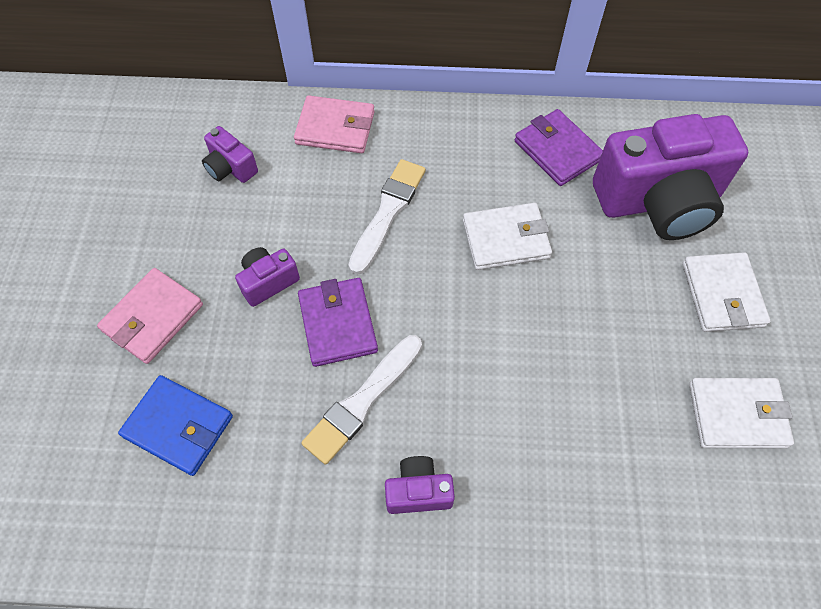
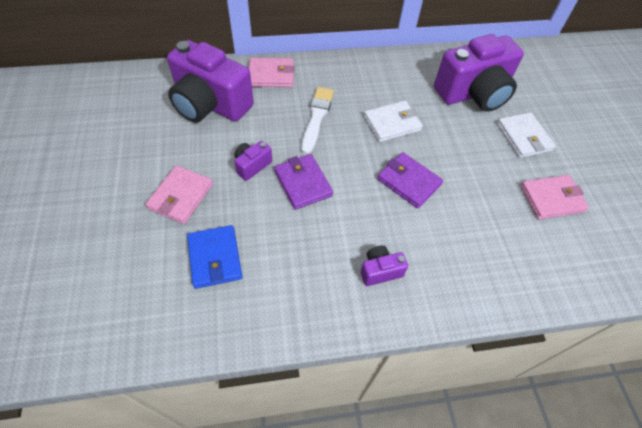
camera: 15 degrees left, 5 degrees down
blue wallet [118,375,233,476] -> blue wallet turned 60 degrees clockwise [187,225,242,289]
purple camera [202,126,258,183] -> purple camera [167,40,254,123], size x2.32
white brush [301,335,422,465] -> none
purple wallet [515,109,603,186] -> purple wallet moved to [377,152,443,208]
white wallet [689,378,794,448] -> pink wallet [521,175,589,219]

